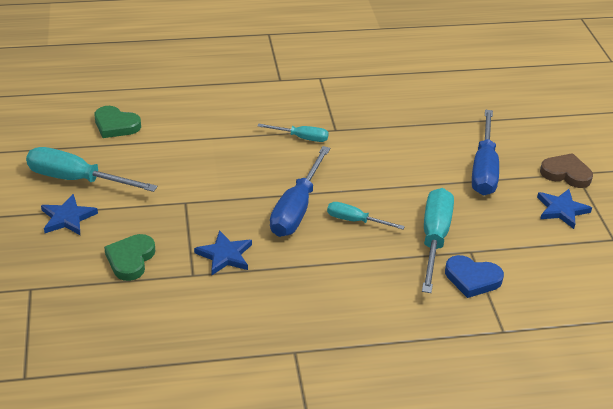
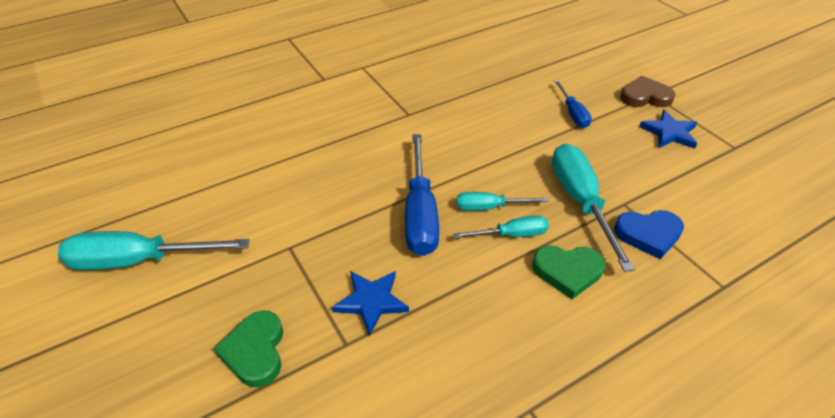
camera: 20 degrees left, 5 degrees up
blue star [41,194,98,235] -> none
green heart [95,106,141,138] -> green heart moved to [532,245,605,299]
turquoise screwdriver [258,124,329,142] -> turquoise screwdriver moved to [453,215,549,239]
blue screwdriver [472,110,499,196] -> blue screwdriver [554,80,592,128], size x0.56

